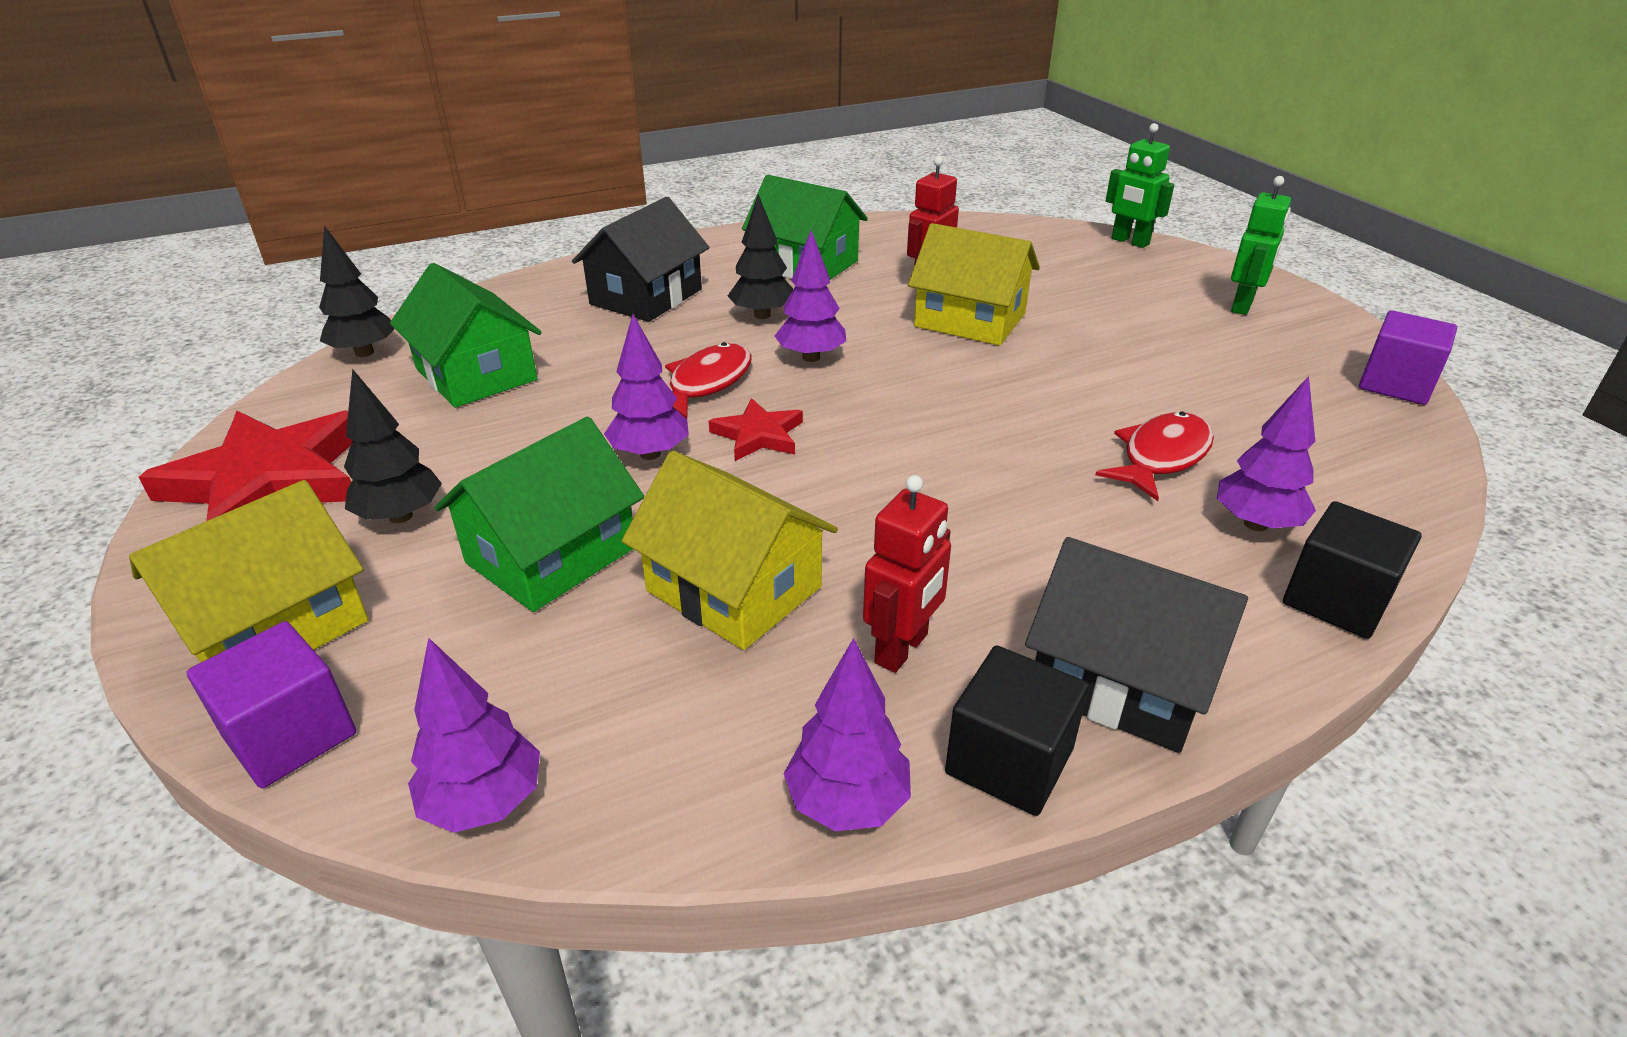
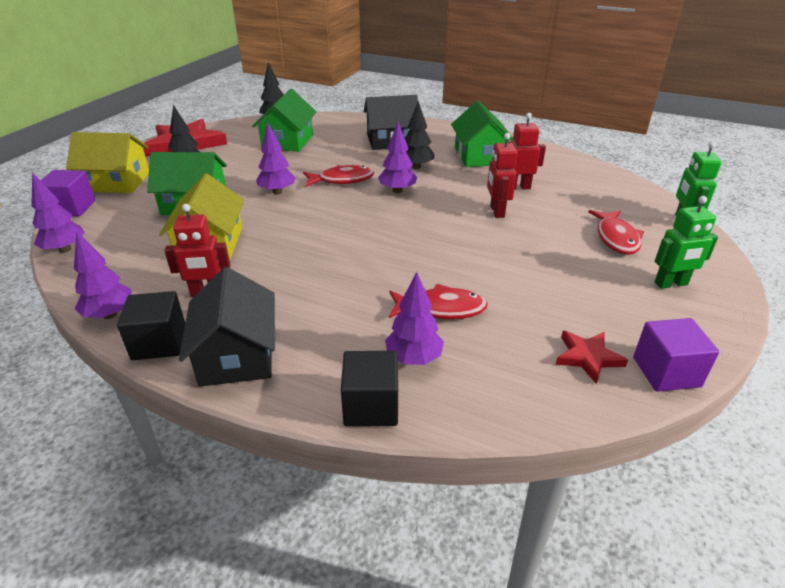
camera: 50 degrees right, 0 degrees up
red star [709,398,803,461] -> red star moved to [555,331,628,384]
yellow house [908,223,1040,346] -> red robot [487,133,517,218]
none -> red fish [588,210,644,255]

